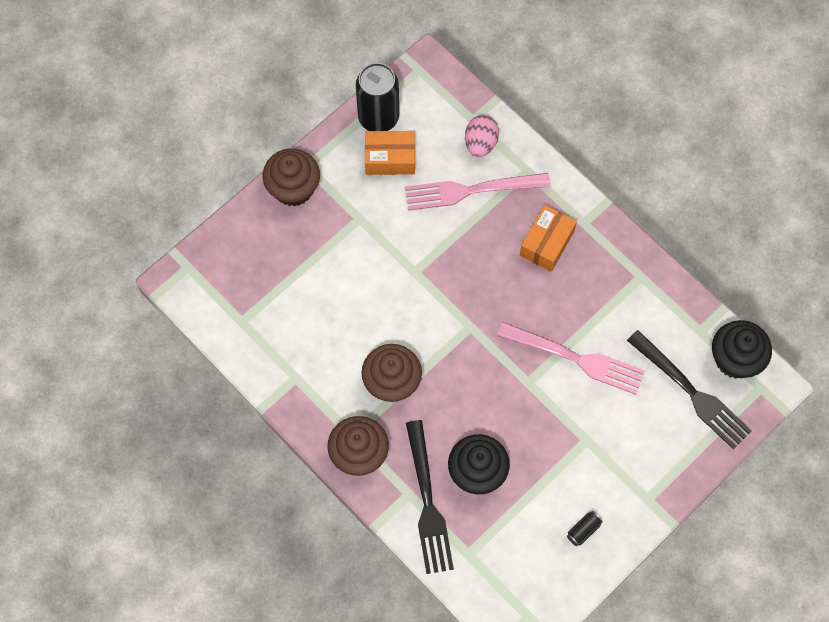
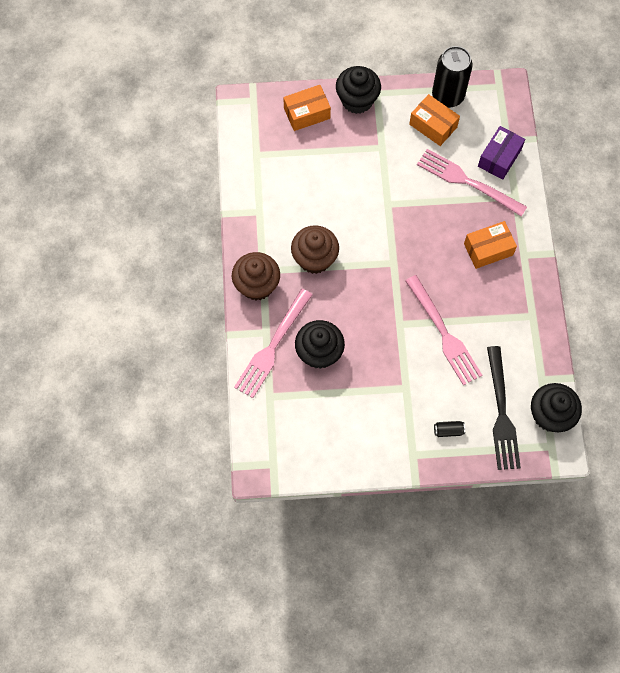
camera: 40 degrees right, 0 degrees up
brown cupcake [262,148,320,207] -> black cupcake [336,66,381,114]
black fork [406,420,454,574] -> pink fork [234,289,313,398]
pink egg [465,115,499,157] -> purple box [478,126,525,180]
black can [567,511,603,546] -> black can moved to [434,421,465,437]
none -> orange box [283,85,331,131]

